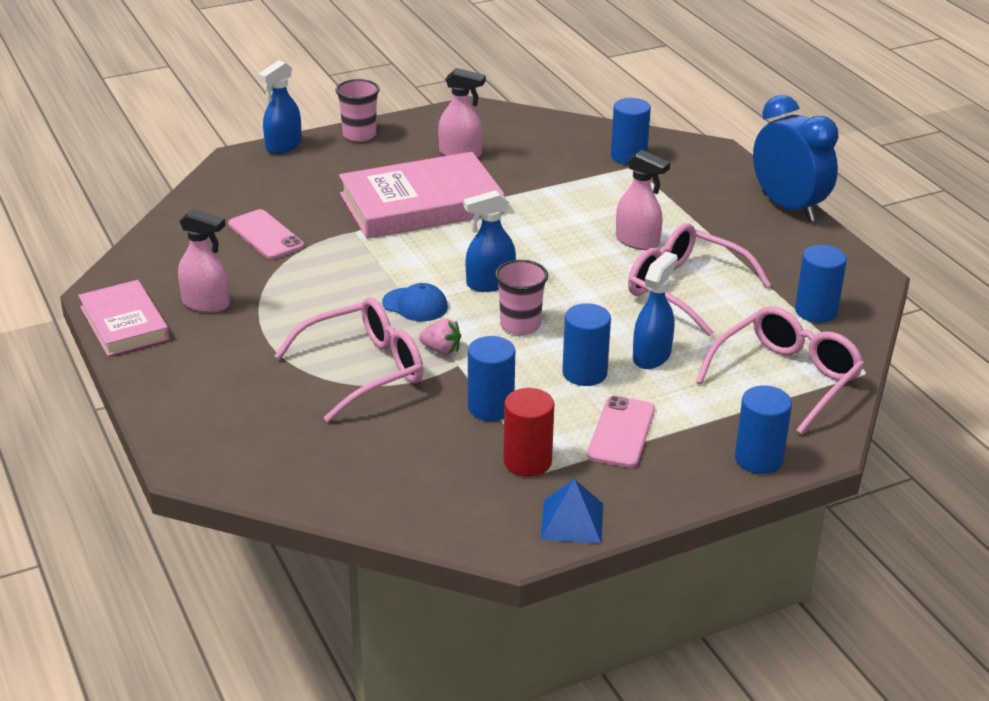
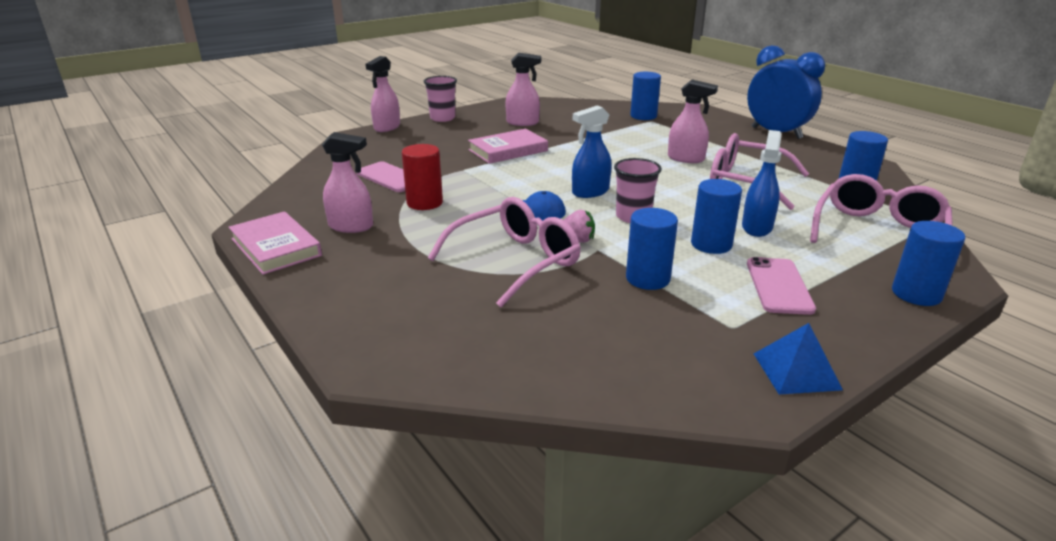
camera: 10 degrees left, 5 degrees down
blue spray bottle [258,60,302,154] -> pink spray bottle [365,56,400,132]
pink book [339,152,504,239] -> pink book [468,129,548,164], size x0.60
red cylinder [503,388,554,477] -> red cylinder moved to [402,144,443,210]

